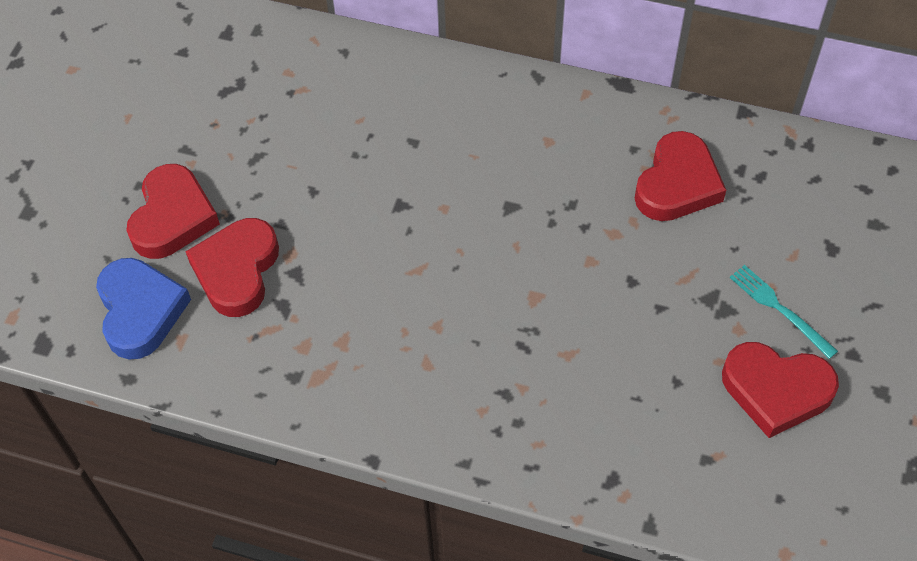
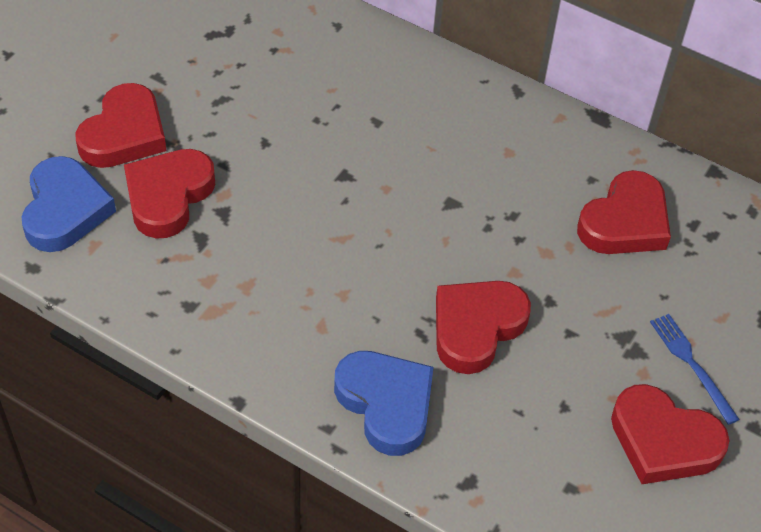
camera: 10 degrees right, 5 degrees down
turquoise fork [730,265,838,359] -> blue fork [650,314,740,425]
none -> blue heart [334,351,434,456]
none -> red heart [436,281,531,374]

